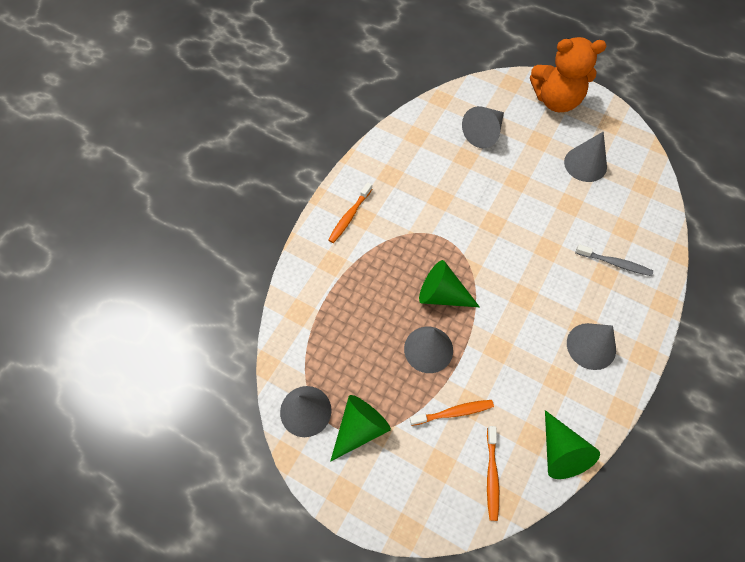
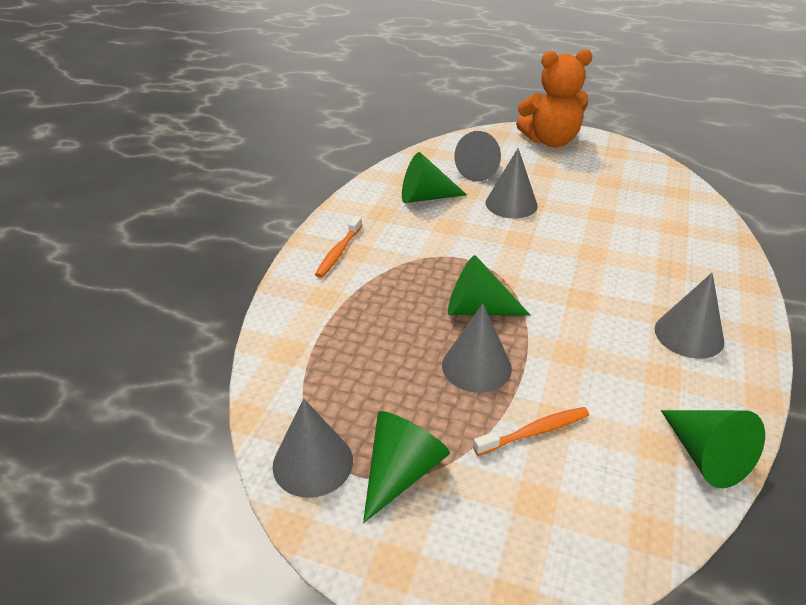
camera: 10 degrees left, 25 degrees down
orange toothbrush [487,426,499,521] -> none
grey cone [564,132,607,182] -> grey cone moved to [486,148,538,218]
grey toothbrush [575,244,653,276] -> none
none -> green cone [402,152,467,203]

